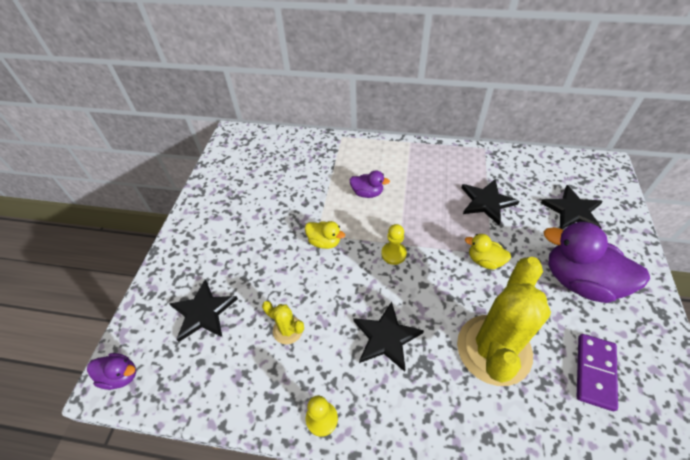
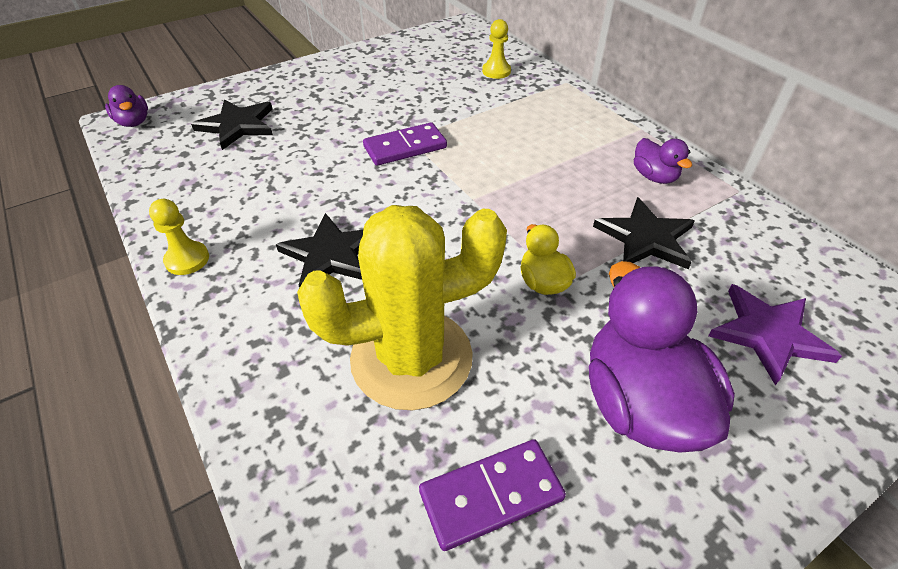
camera: 45 degrees right, 5 degrees down
yellow cactus [262,301,304,344] -> none
yellow duck [305,221,345,249] -> purple domino [363,122,447,166]
purple duck [350,170,390,198] -> purple duck moved to [634,138,692,184]
yellow pawn [381,224,407,265] -> yellow pawn moved to [482,19,511,79]
black star [541,185,603,229] -> purple star [708,284,842,385]

